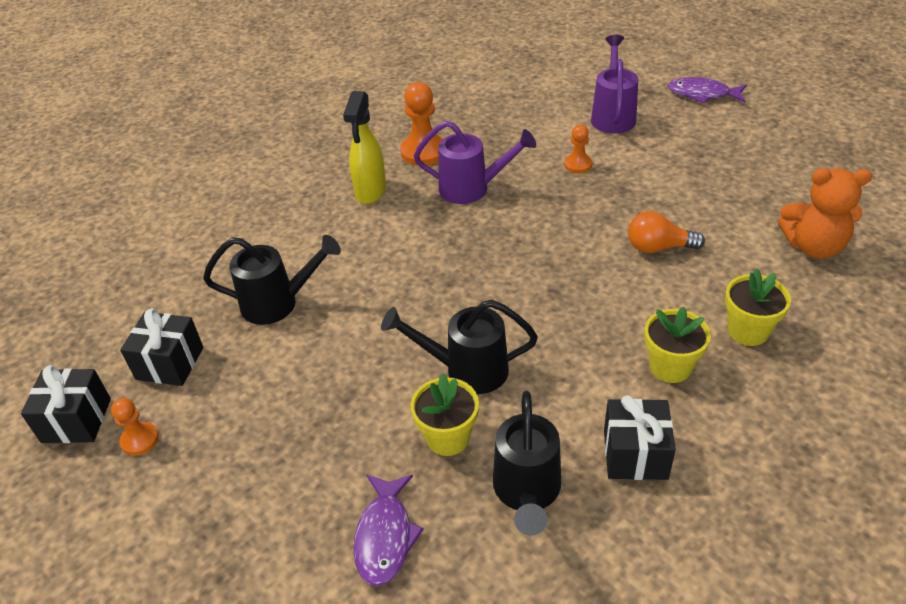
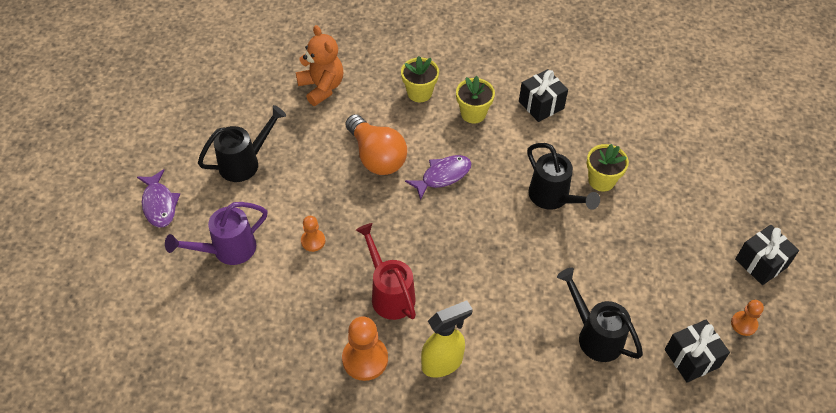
camera: 130 degrees left, 10 degrees up
black gift [21,365,111,443] -> black gift moved to [735,225,799,285]
purple fish [354,474,424,586] -> purple fish moved to [405,155,471,200]
purple watering can [414,121,536,204] -> red watering can [356,223,416,320]
black watering can [493,391,561,536] -> black watering can moved to [198,105,286,182]
orange light bulb [628,211,705,253] -> orange light bulb [346,114,407,175], size x1.56

